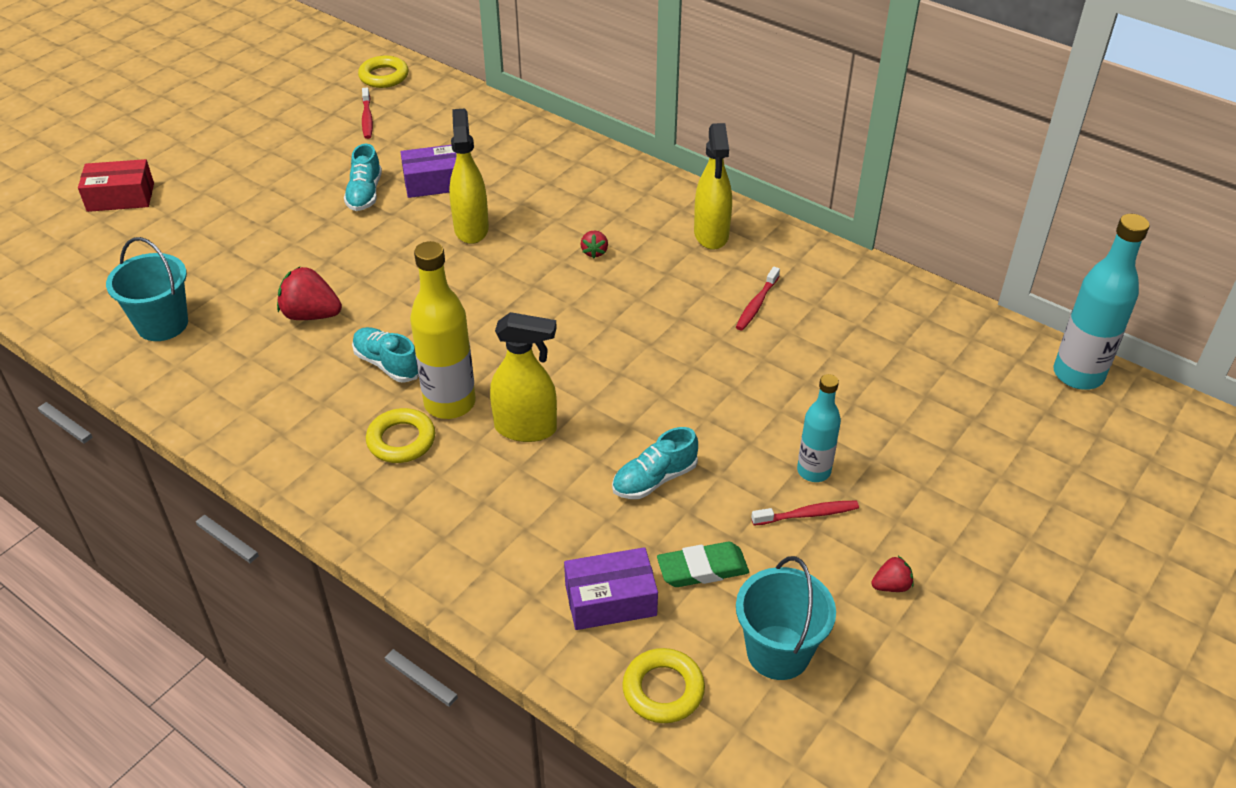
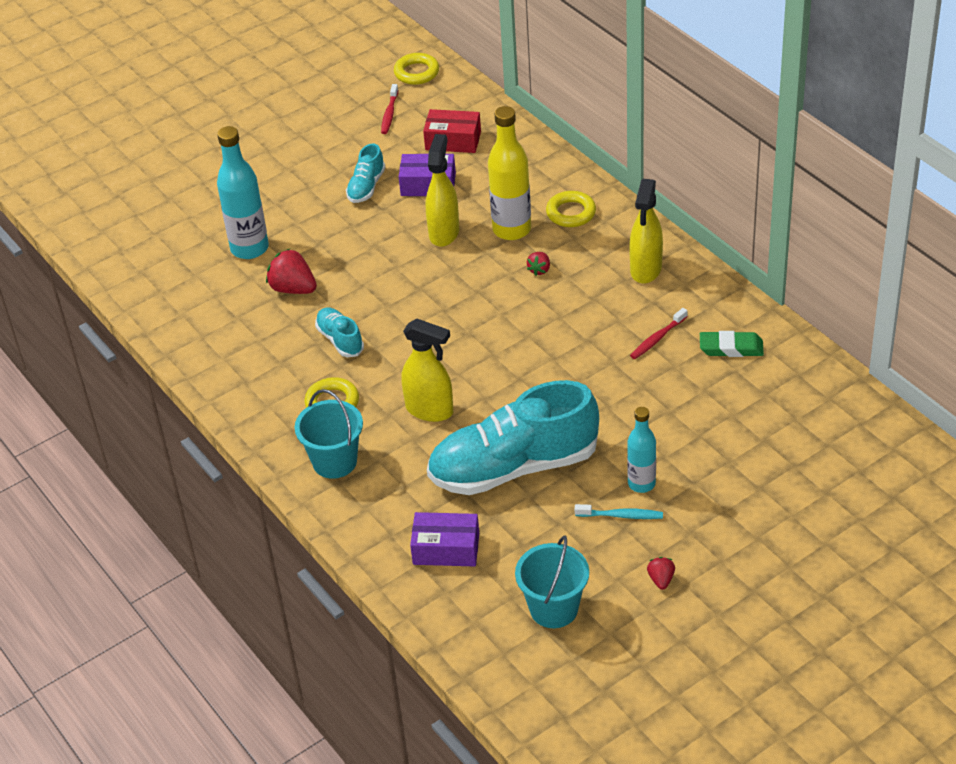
camera: 20 degrees right, 0 degrees up
red box [78,159,154,212] -> red box moved to [423,109,481,153]
turquoise bucket [106,237,188,341] -> turquoise bucket moved to [295,389,363,479]
yellow bottle [410,241,476,419] -> yellow bottle moved to [488,106,531,240]
turquoise shoe [612,427,698,499] -> turquoise shoe [427,380,599,495], size x2.25
yellow ring [622,648,705,723] -> yellow ring moved to [546,191,596,227]
green eraser [657,542,749,587] -> green eraser moved to [700,331,764,357]
red toothbrush [751,501,859,526] -> turquoise toothbrush [575,504,663,519]
red strawberry [871,556,914,592] -> red strawberry turned 90 degrees counterclockwise [647,557,675,590]
turquoise bottle [1053,214,1150,390] -> turquoise bottle moved to [217,126,269,259]

